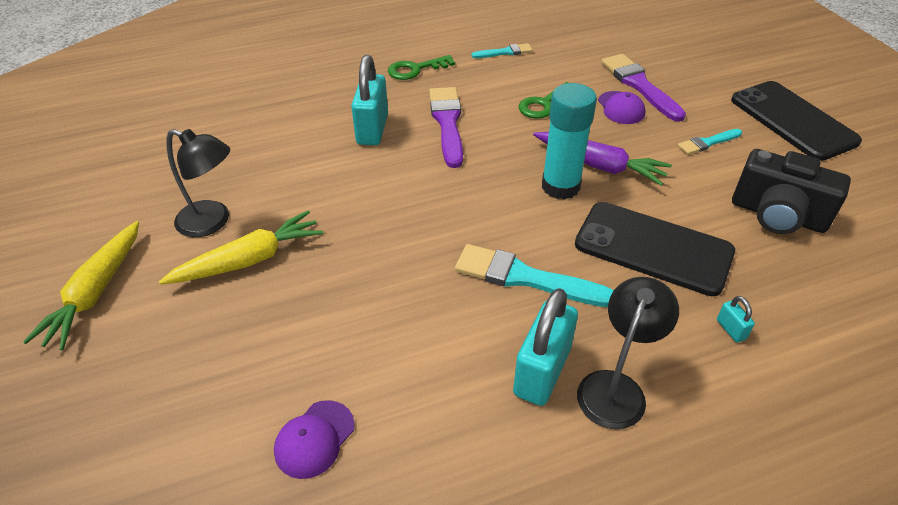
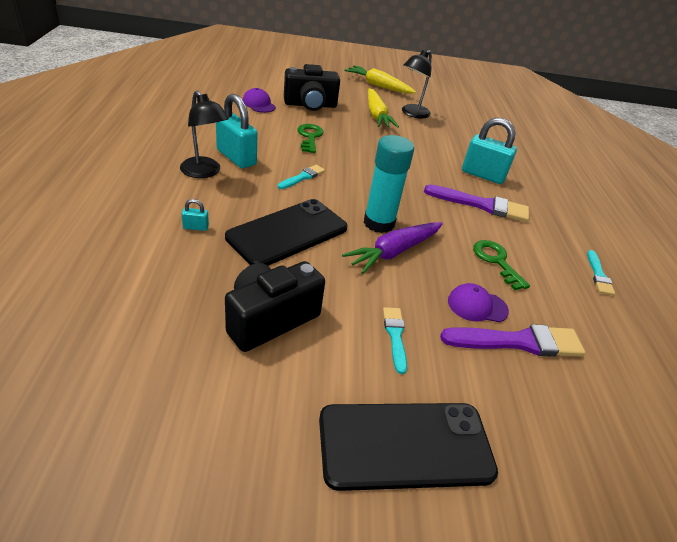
camera: 105 degrees right, 5 degrees down
green key [388,55,455,80] -> green key moved to [297,124,324,153]
turquoise brush [455,244,614,307] -> turquoise brush [278,165,325,189], size x0.56
none -> black camera [284,64,340,111]

